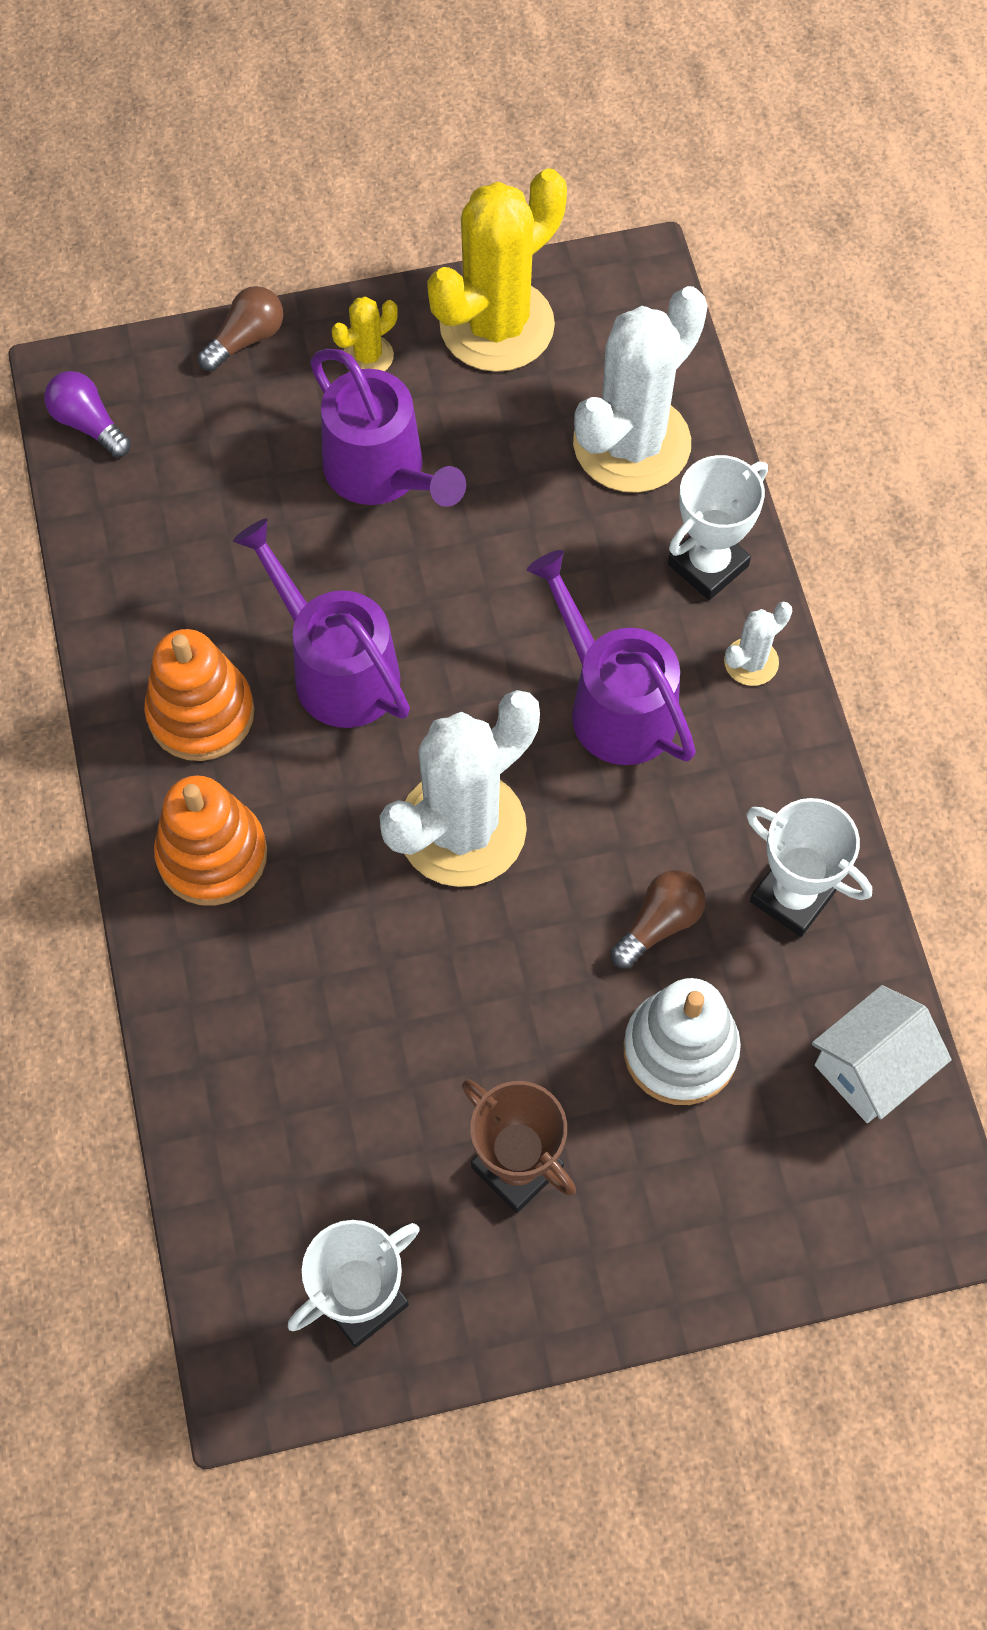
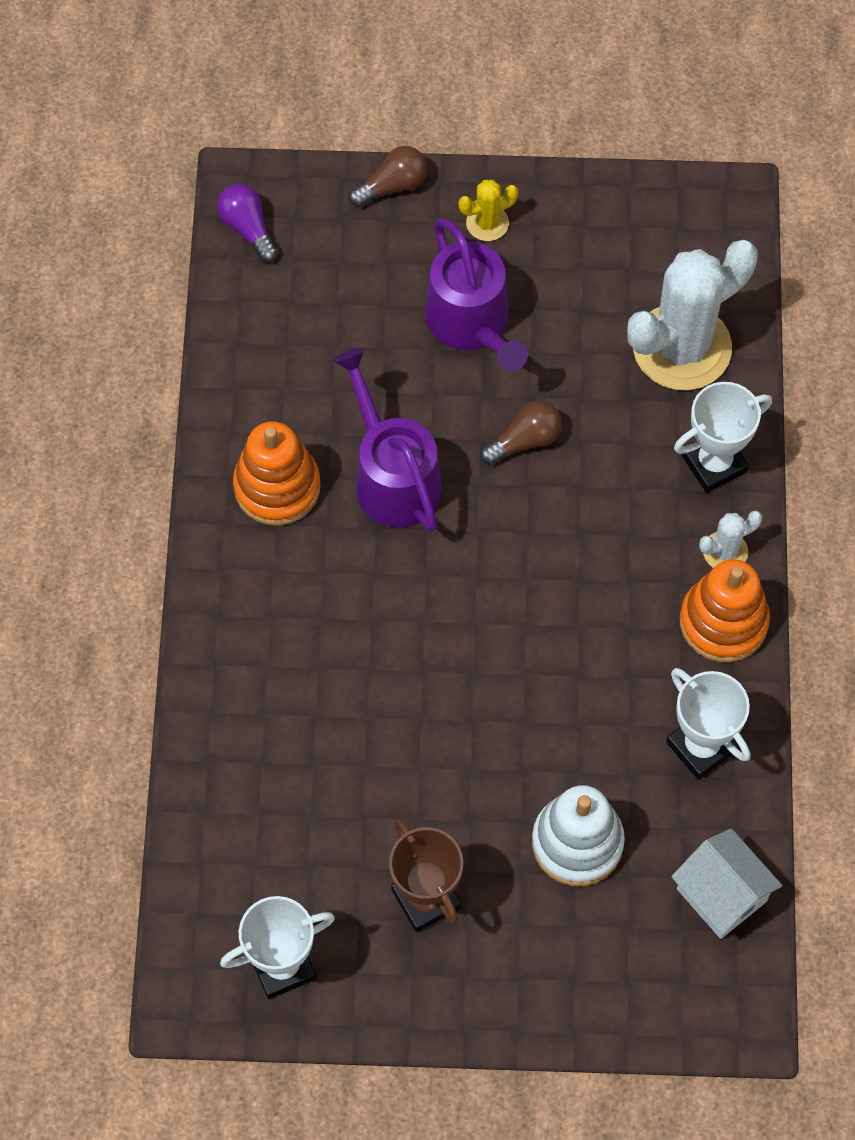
camera: 15 degrees right, 0 degrees up
orange stacking toy [154,775,267,906] -> orange stacking toy moved to [680,559,770,662]
white cactus [380,690,540,887] -> none
yellow cactus [427,168,567,372] -> none
purple watering can [527,550,696,765] -> none
brown light bulb [611,870,706,968] -> brown light bulb moved to [480,401,562,465]
white house [812,985,952,1123] -> white house turned 75 degrees clockwise [671,829,782,939]

